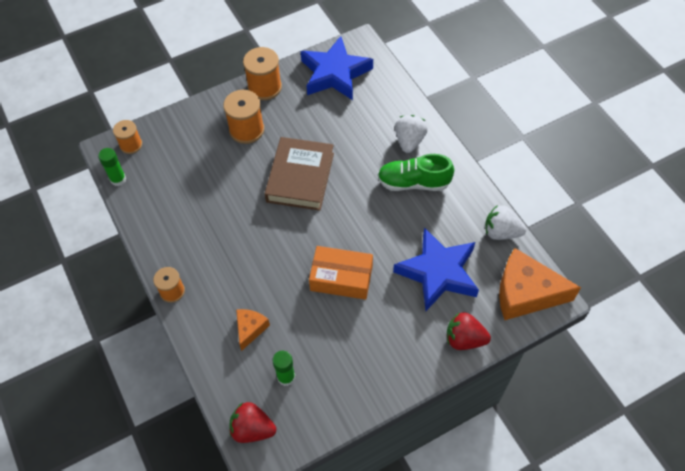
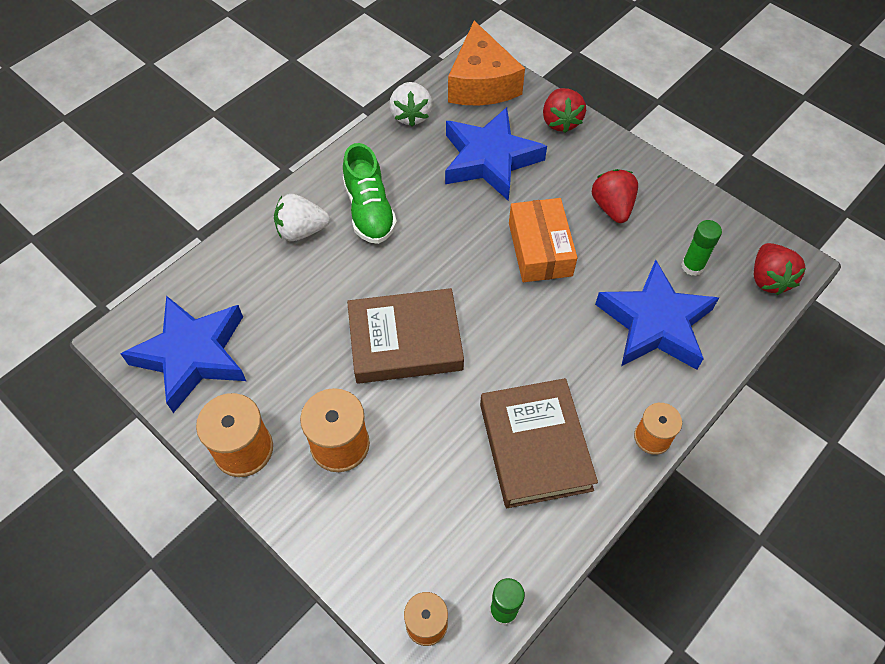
camera: 110 degrees left, 0 degrees up
orange cheese [236,309,270,351] -> blue star [595,260,719,370]
none -> brown book [480,378,598,508]
none -> red strawberry [592,169,638,223]

